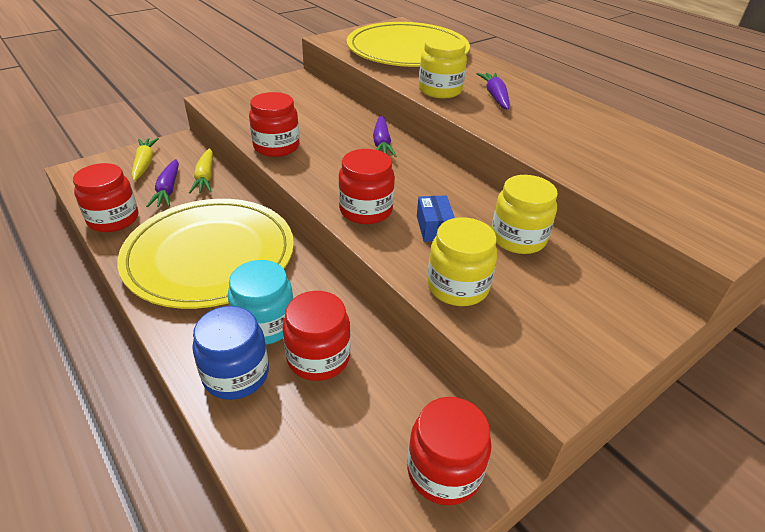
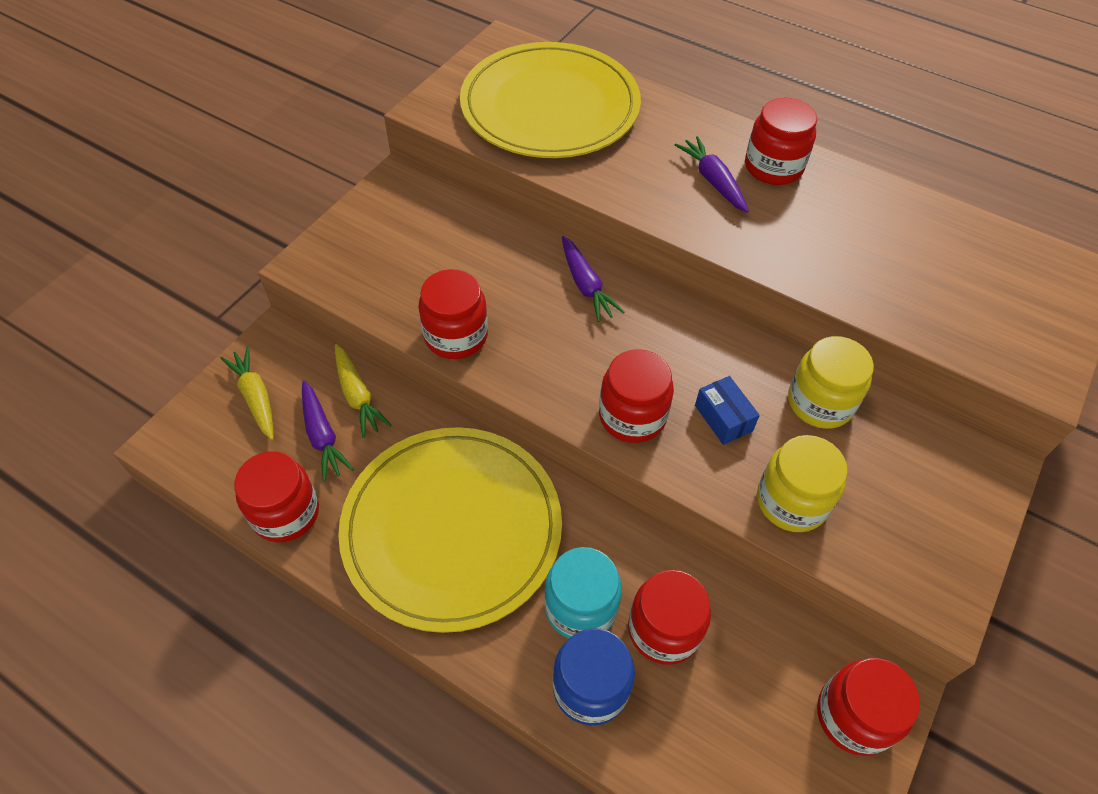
camera: 20 degrees left, 15 degrees up
yellow jar [419,36,467,98] -> none
none -> red jar [745,98,817,185]

